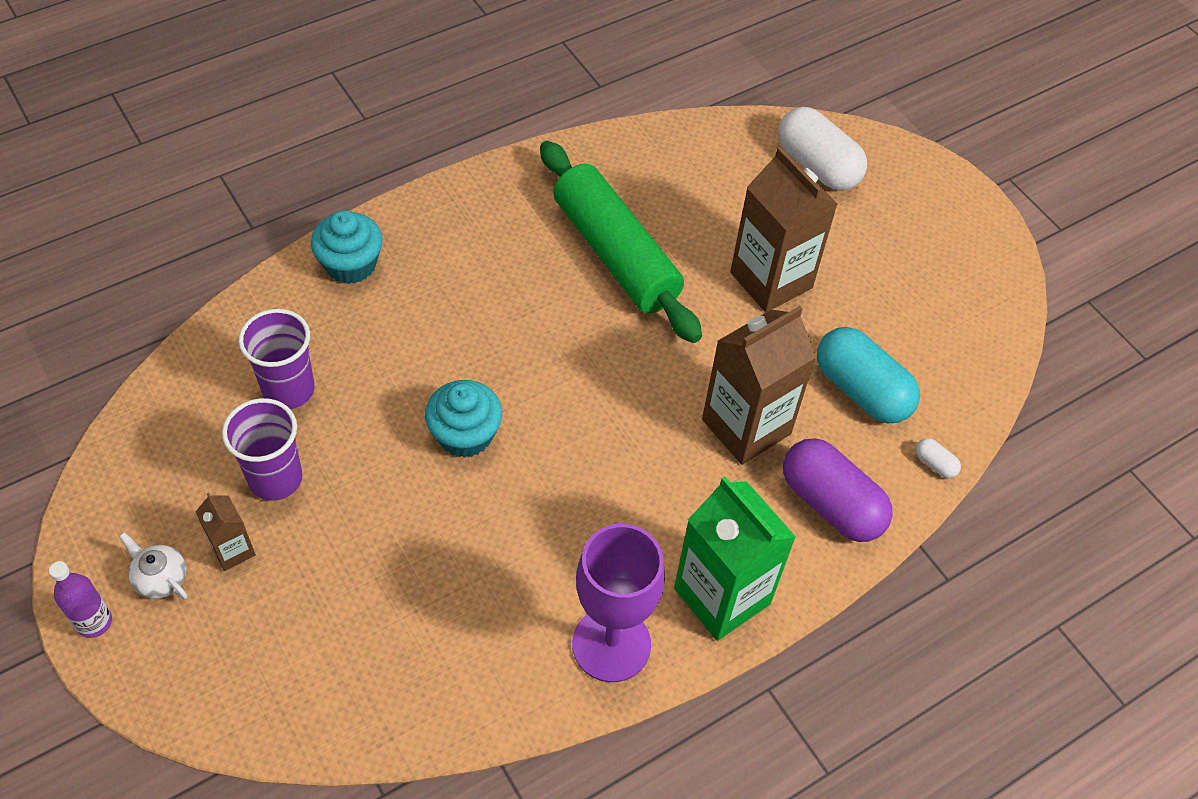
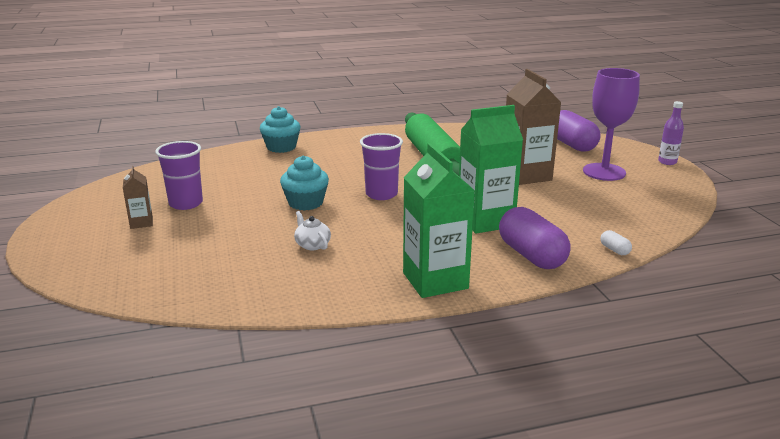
camera: 20 degrees right, 30 degrees down
purple bottle [49,561,112,638] -> purple bottle moved to [658,101,684,165]
white teapot [119,532,188,600] -> white teapot moved to [294,211,331,250]
purple cup [239,309,315,409] -> purple cup moved to [360,133,403,200]
purple goblet [572,524,665,682] -> purple goblet moved to [583,68,640,181]
brown carton [702,306,816,465] -> green carton [459,105,523,234]
white capsule [778,107,867,191] -> purple capsule [557,110,601,152]
turquoise capsule [817,327,920,423] -> none

